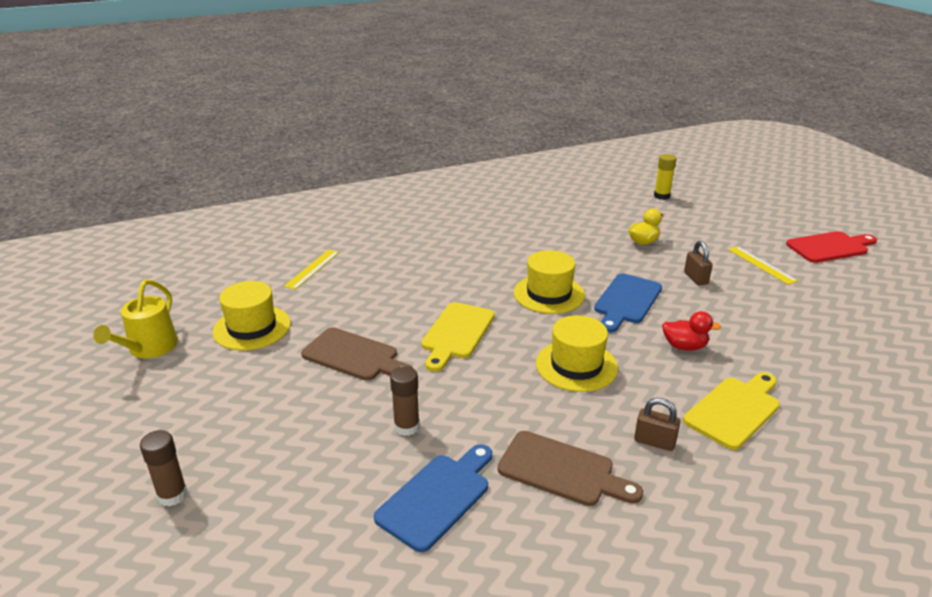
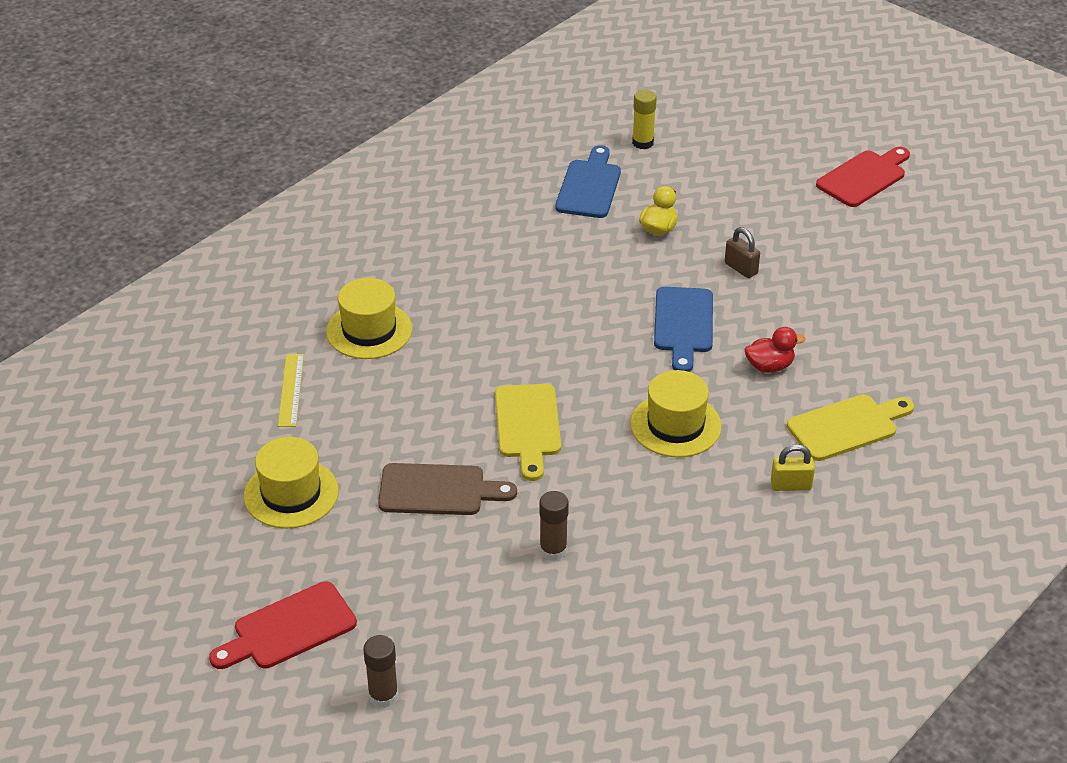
camera: 25 degrees left, 10 degrees up
yellow watering can [93,280,178,358] -> none
blue cutting board [374,444,492,552] -> blue cutting board moved to [555,145,621,218]
brown cutting board [498,431,643,506] -> none
yellow hat [514,250,585,314] -> yellow hat moved to [326,278,412,359]
brown padlock [634,398,680,451] -> yellow padlock [771,444,815,491]
yellow cutting board [683,372,780,450] -> yellow cutting board turned 45 degrees clockwise [787,394,914,461]
yellow ruler [728,246,798,285] -> none
none -> red cutting board [209,581,357,669]

